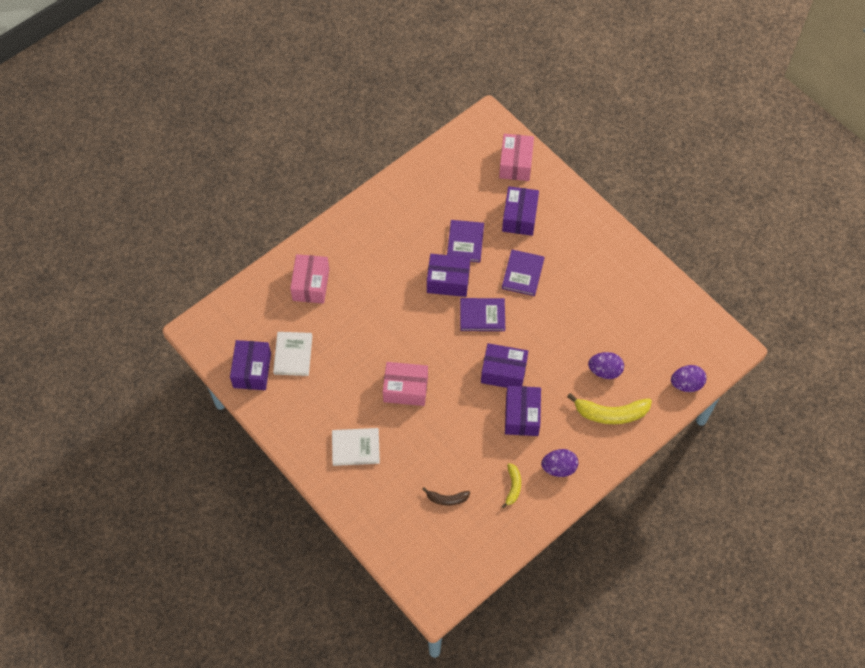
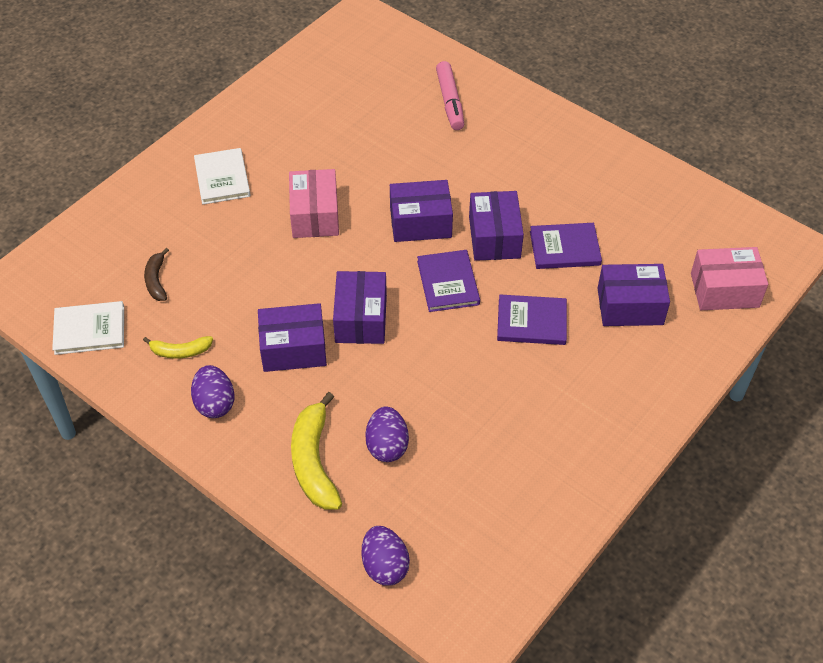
camera: 80 degrees right, 10 degrees down
purple box [230,340,271,390] -> purple box moved to [390,180,453,242]
white book [273,332,312,376] -> white book moved to [52,301,124,355]
pink box [290,254,329,304] -> pink marker [436,61,464,130]

